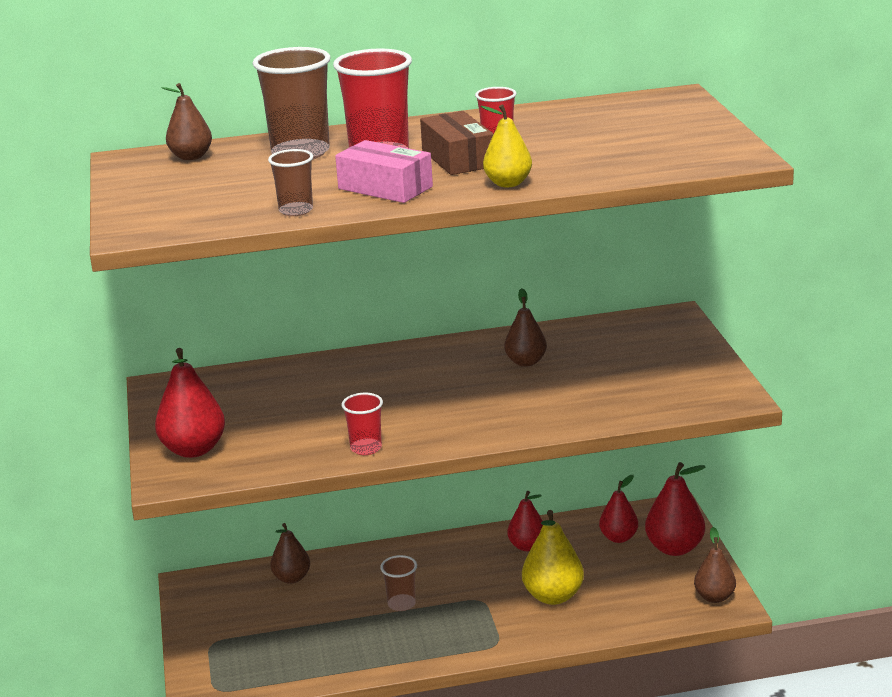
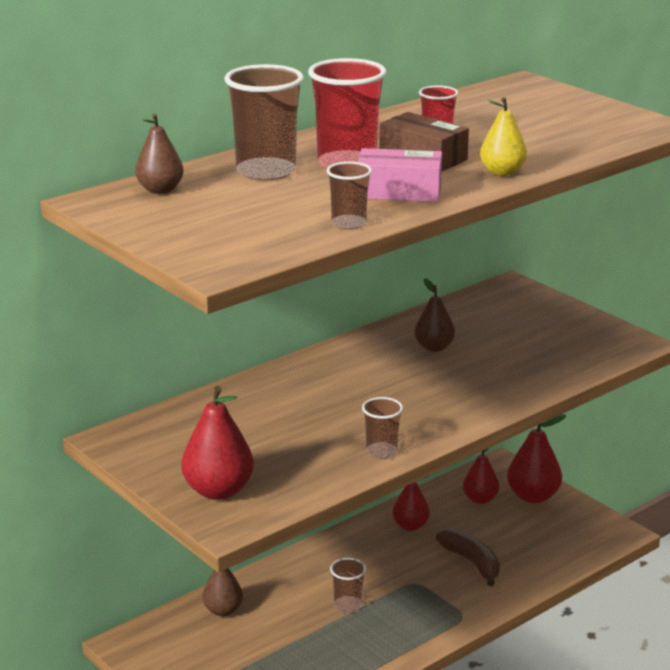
camera: 30 degrees left, 0 degrees up
red cup [342,393,383,455] -> brown cup [362,397,403,459]
yellow pear [522,510,584,605] -> brown banana [436,529,500,586]
brown pear [694,527,736,603] -> none

